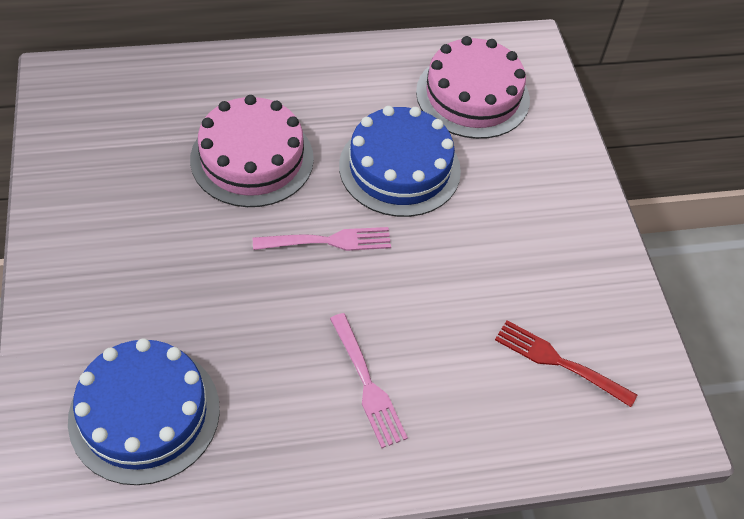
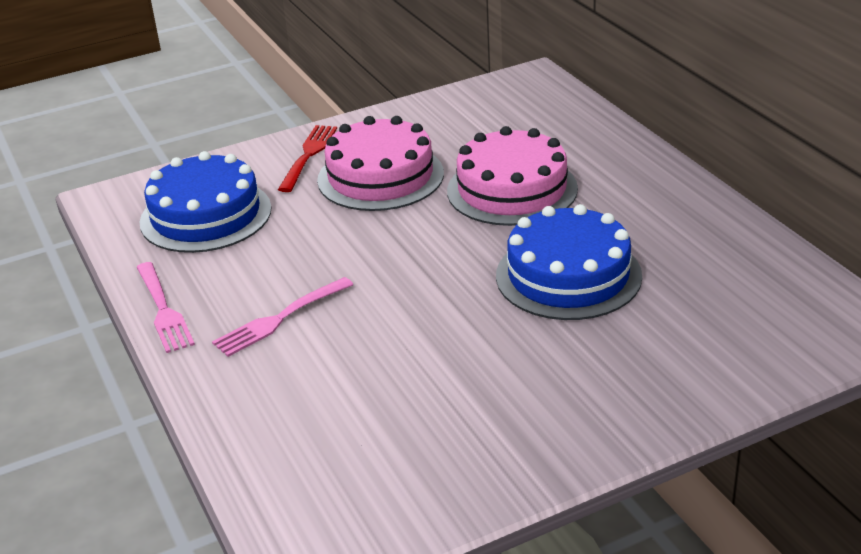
camera: 80 degrees right, 20 degrees down
pink fork [253,227,391,251] -> pink fork moved to [136,262,195,353]
pink cake [416,36,530,139] -> pink cake moved to [317,116,444,211]
red fork [495,320,637,407] -> red fork moved to [278,125,337,192]

